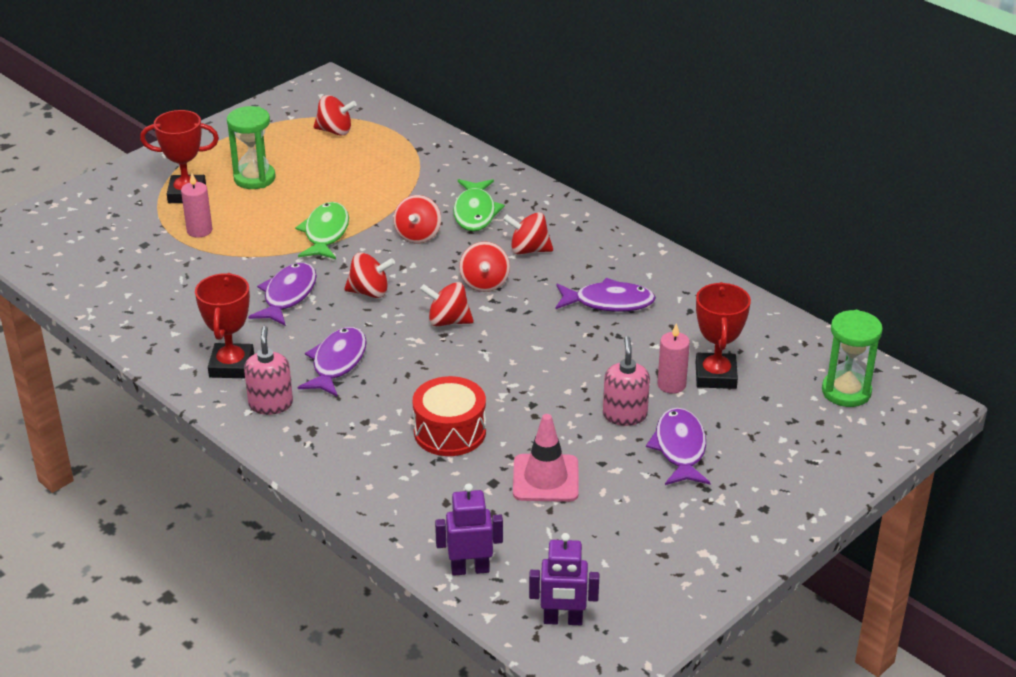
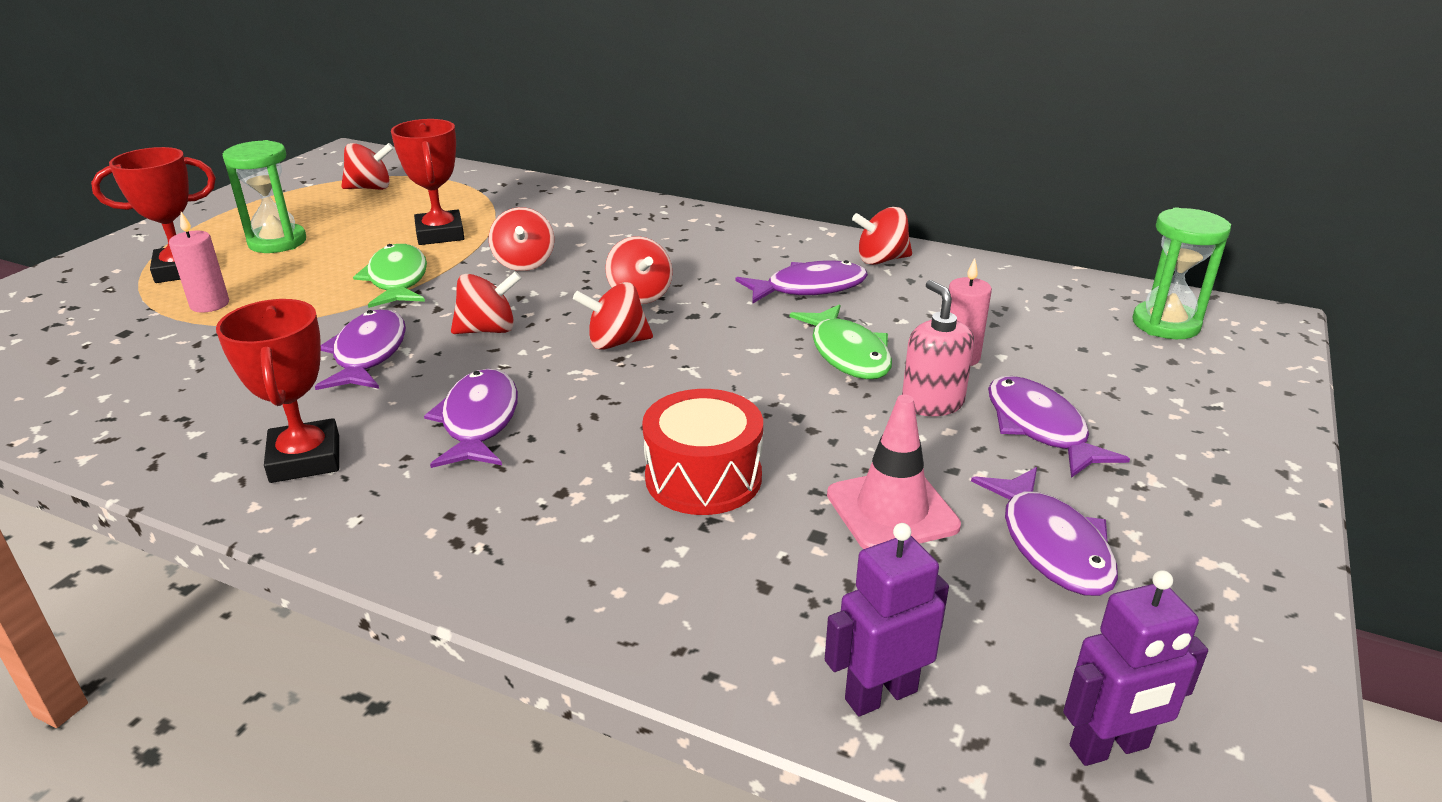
camera: 20 degrees left, 5 degrees down
pink soap dispenser [244,326,293,415] -> none
green fish [453,179,505,231] -> green fish moved to [790,304,892,379]
red spinning top [503,212,553,254] -> red spinning top moved to [852,207,912,265]
red trophy [696,282,751,389] -> red trophy moved to [391,119,464,245]
none -> purple fish [971,467,1118,596]

